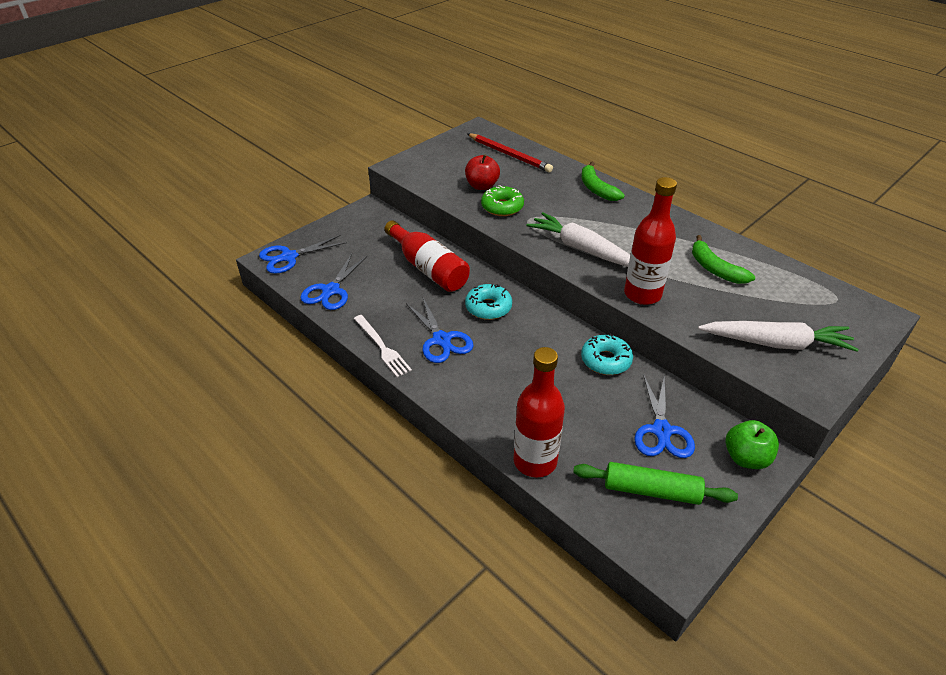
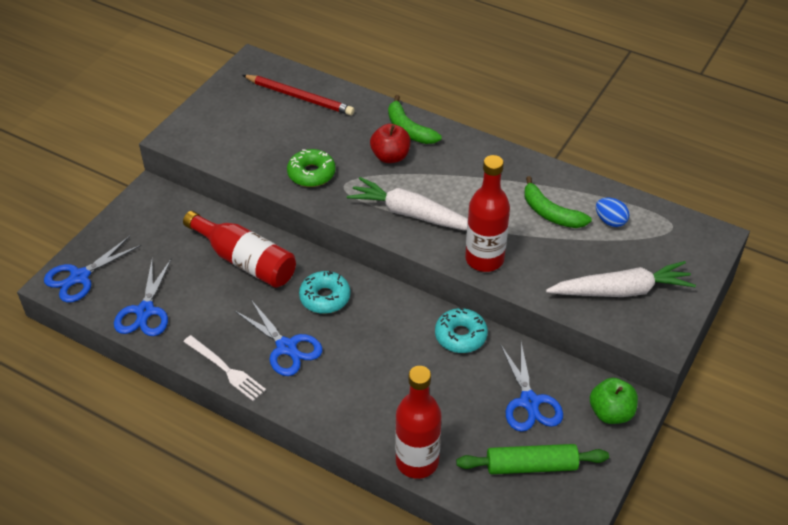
camera: 15 degrees left, 5 degrees up
red apple [465,154,500,190] -> red apple moved to [370,124,411,163]
none -> blue egg [596,198,630,227]

